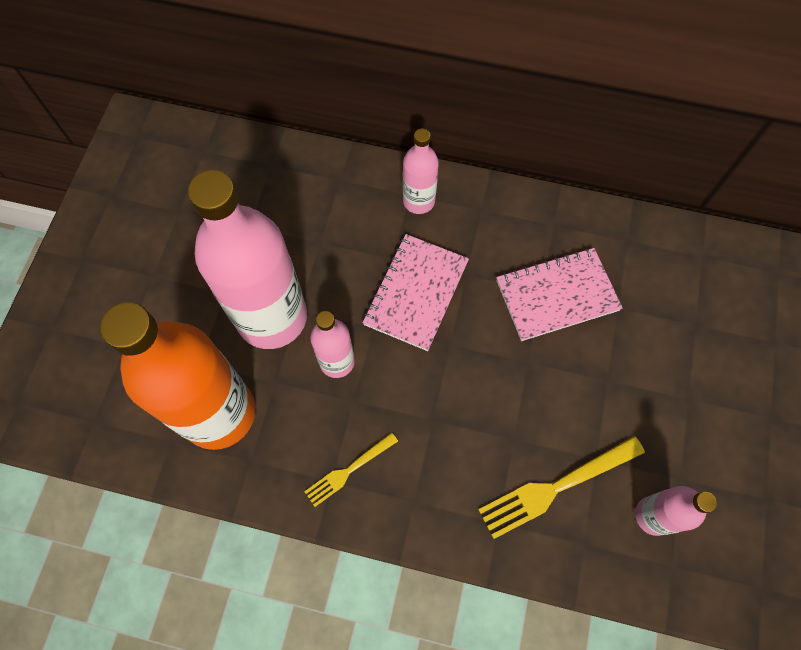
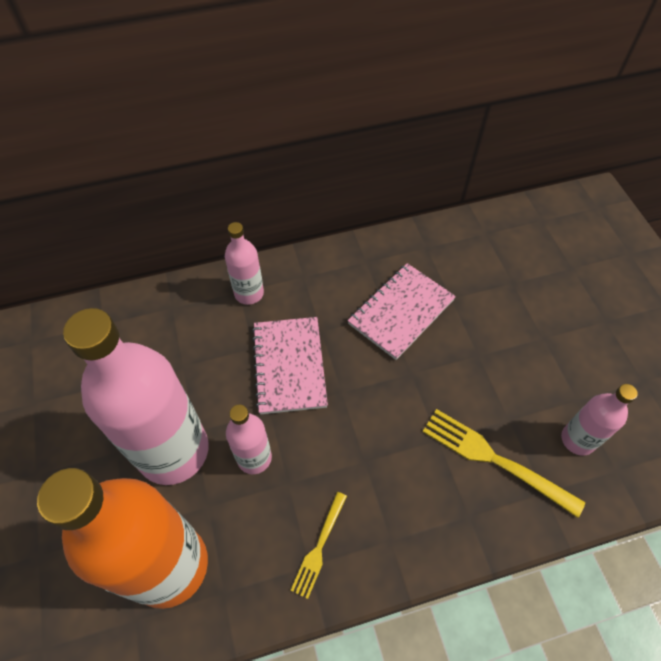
camera: 30 degrees left, 10 degrees down
yellow fork [478,436,645,539] -> yellow fork turned 90 degrees clockwise [423,409,585,518]

